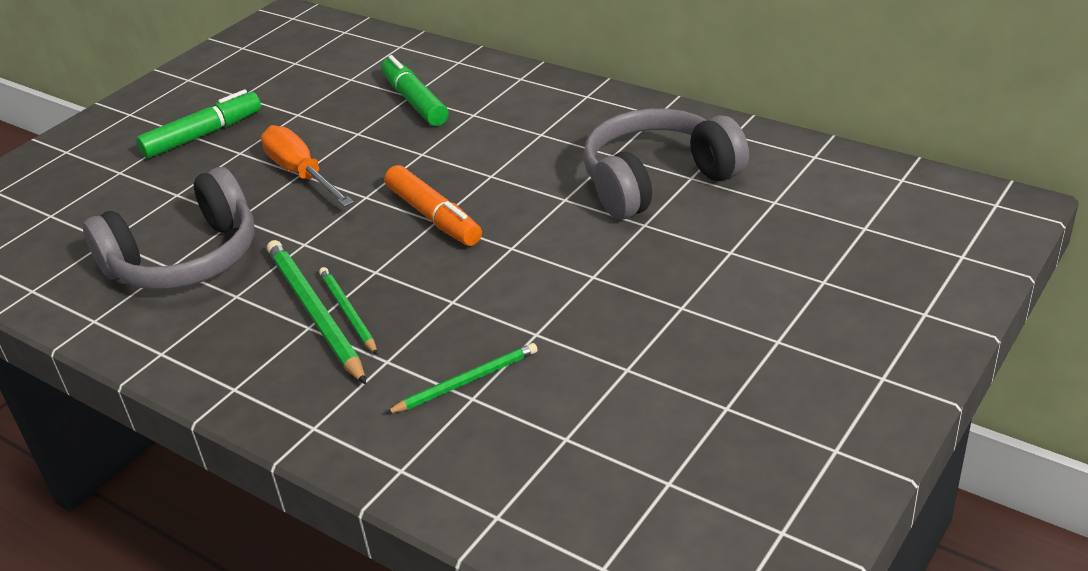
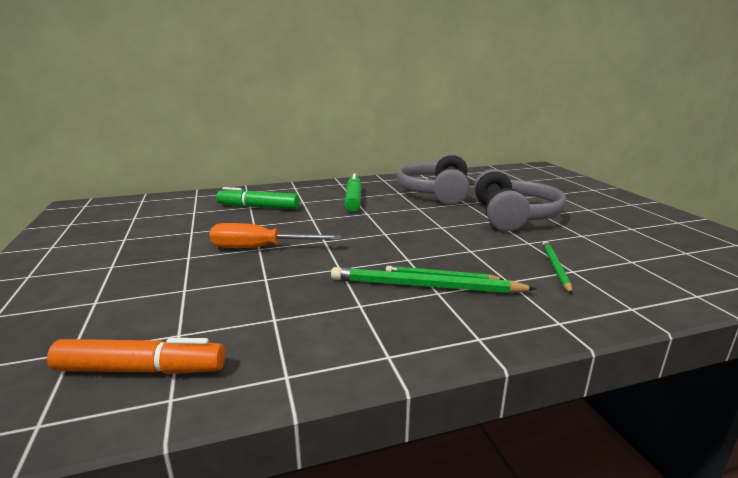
camera: 55 degrees left, 15 degrees down
grey headphones [83,167,255,290] -> grey headphones moved to [474,169,566,231]
green marker [136,89,261,158] -> green marker moved to [344,173,362,212]
orange marker [385,165,482,246] -> orange marker moved to [47,338,225,374]

